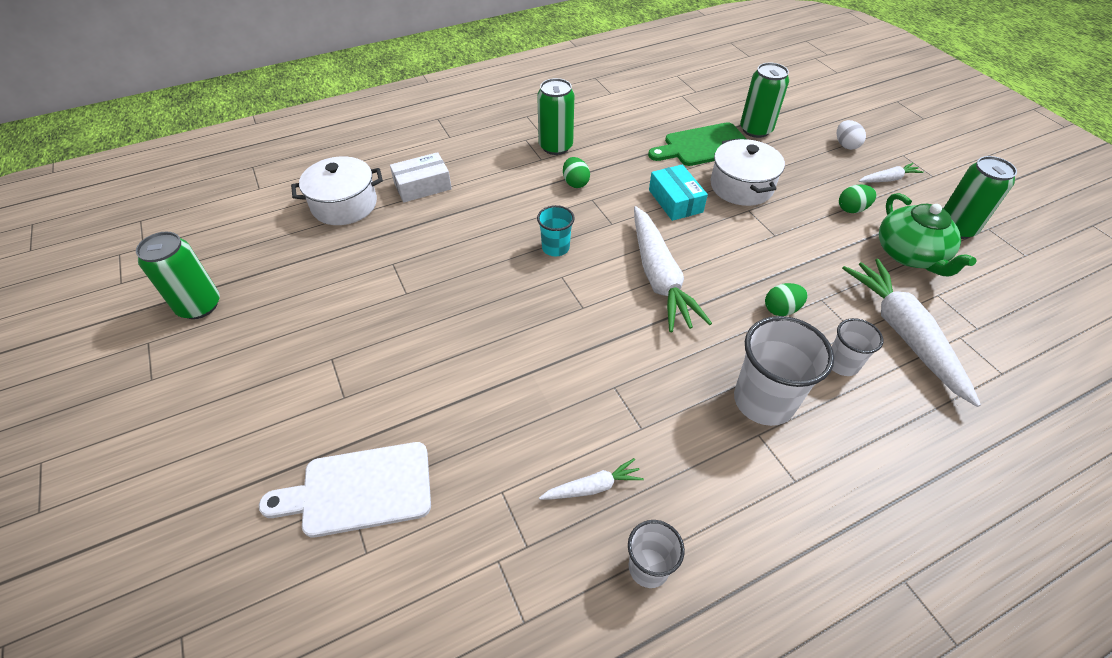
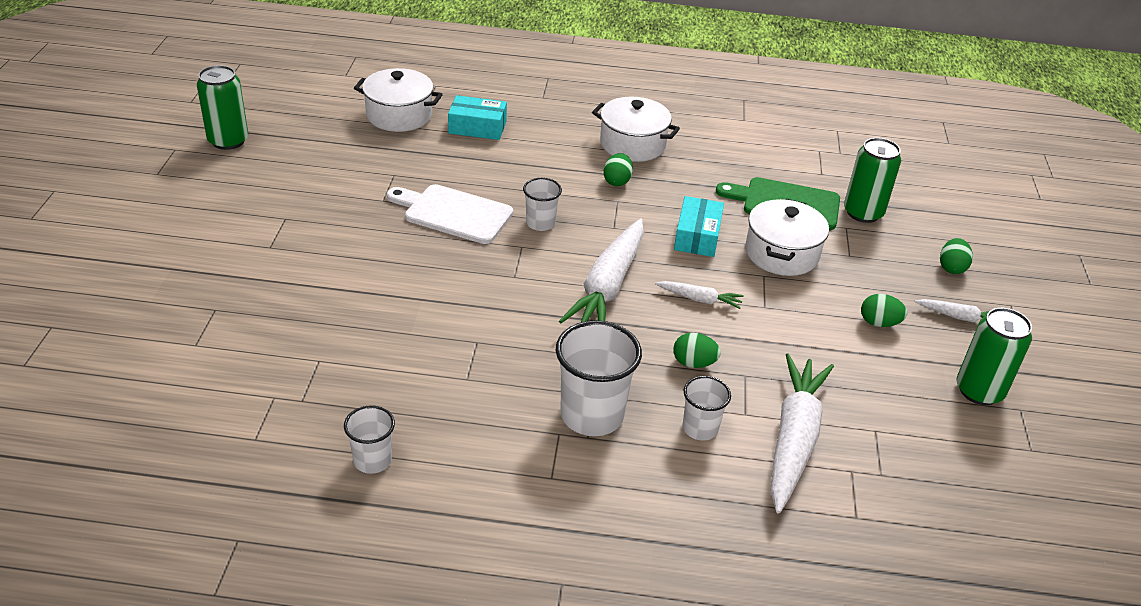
camera: 30 degrees right, 10 degrees down
white cutting board [259,442,431,538] -> white cutting board moved to [387,184,513,244]
white box [390,152,452,202] -> turquoise box [448,95,507,140]
green can [537,78,574,155] -> white pot [592,97,680,162]
turquoise cup [537,205,575,256] -> white cup [523,178,562,231]
white carrot [539,458,644,500] -> white carrot moved to [655,281,744,309]
white egg [836,120,866,150] -> green egg [940,238,973,274]
green teapot [879,193,976,276] -> none

